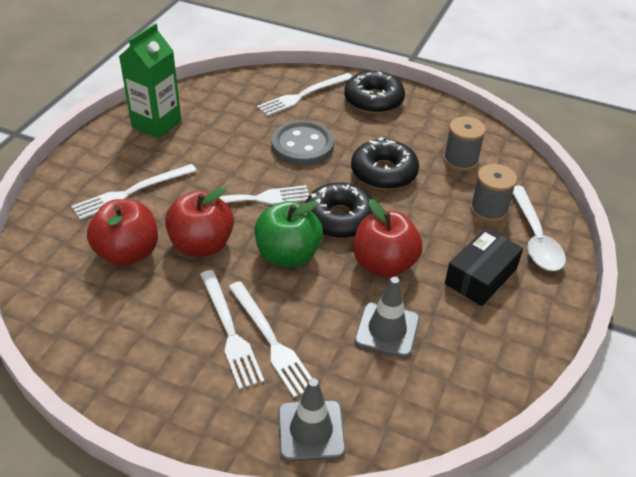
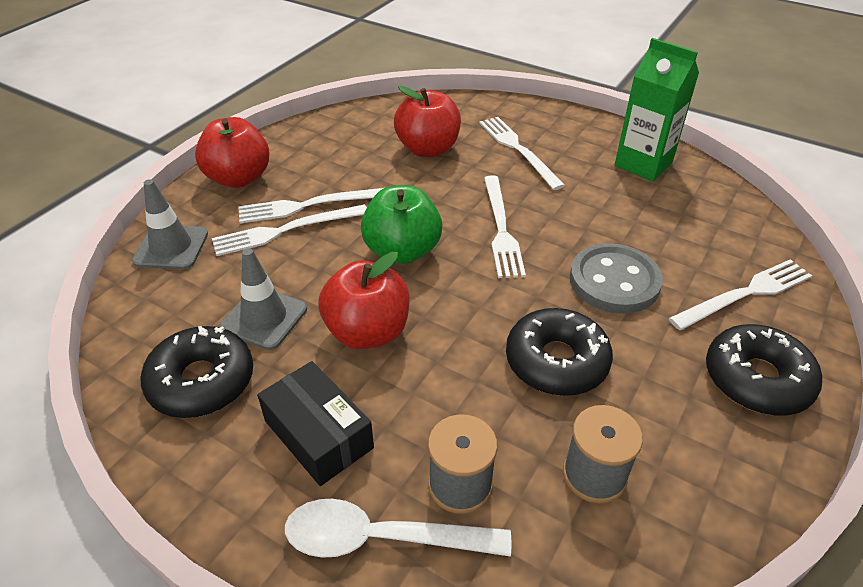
camera: 100 degrees right, 0 degrees up
red apple [165,187,234,256] -> red apple moved to [195,117,270,188]
white fork [257,73,353,116] -> white fork turned 90 degrees clockwise [669,259,812,330]
black donut [305,182,373,238] -> black donut moved to [140,326,253,418]

